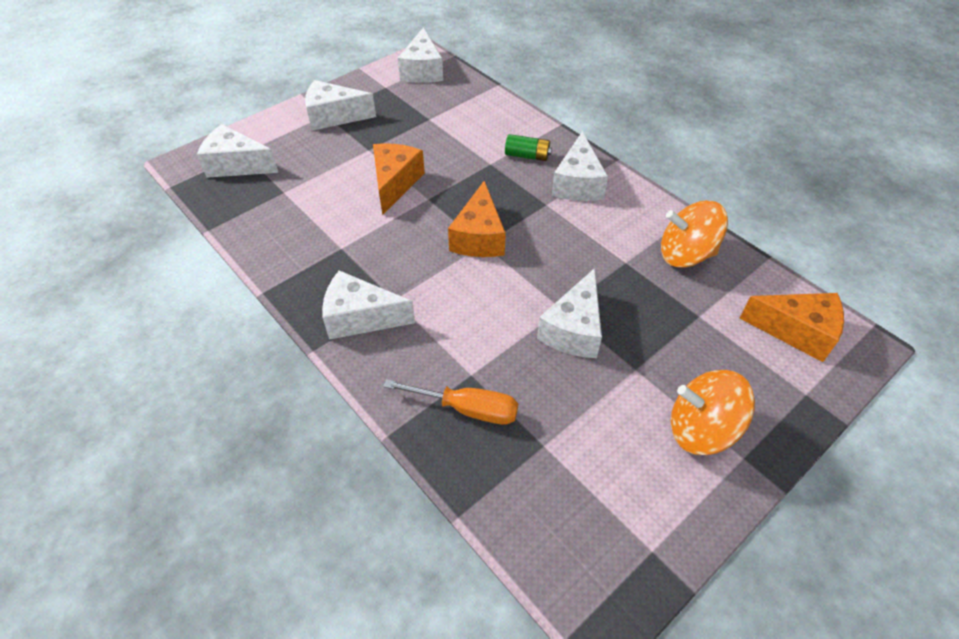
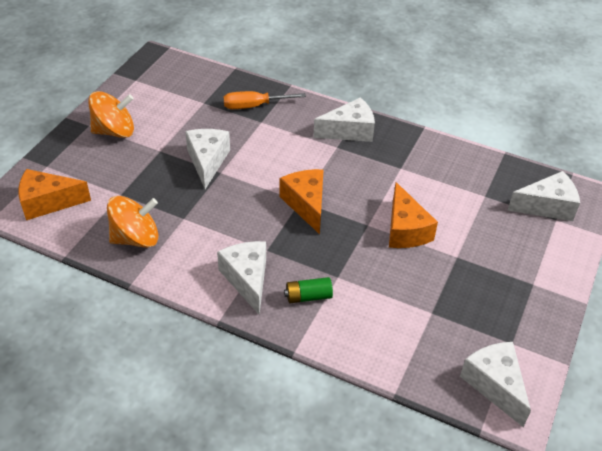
camera: 155 degrees right, 5 degrees down
white cheese [305,80,376,131] -> none

